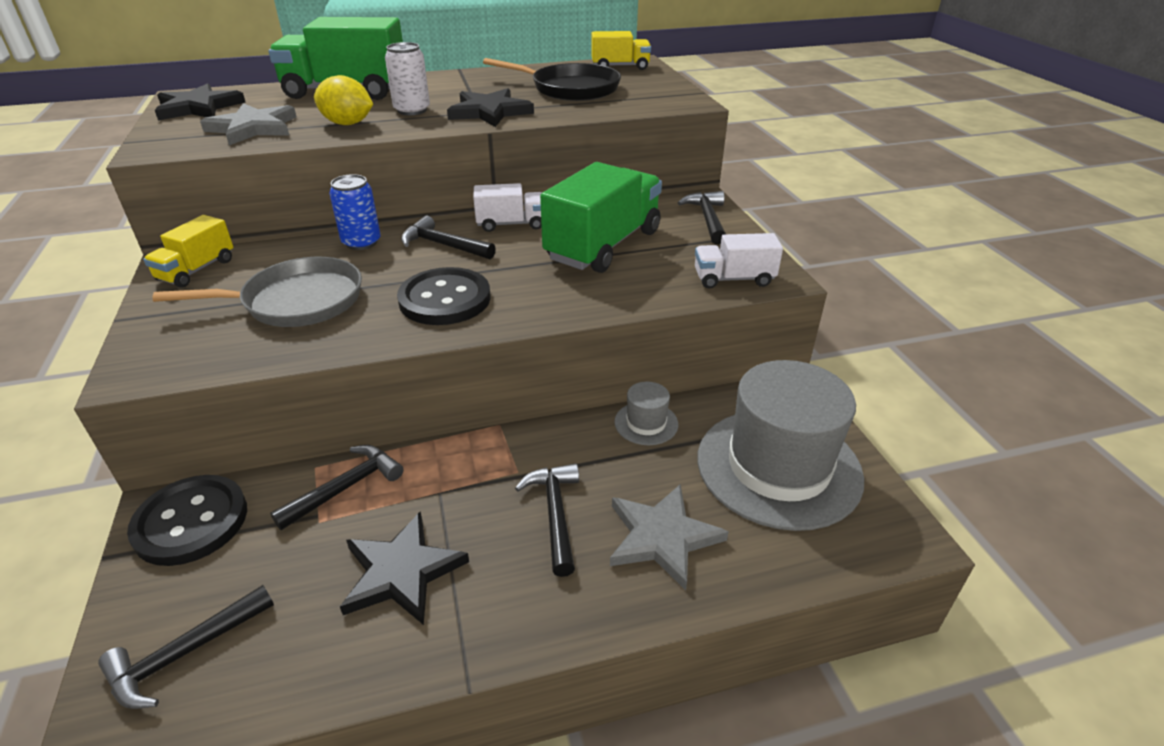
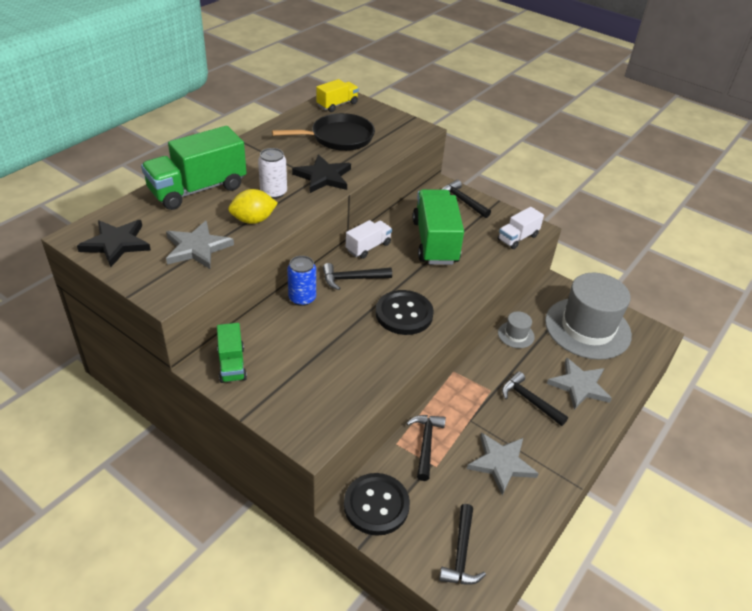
camera: 40 degrees left, 5 degrees up
yellow truck [143,215,234,288] -> green truck [217,323,247,383]
grey pan [152,257,362,327] -> none
black star [340,511,469,625] -> grey star [467,433,539,495]

